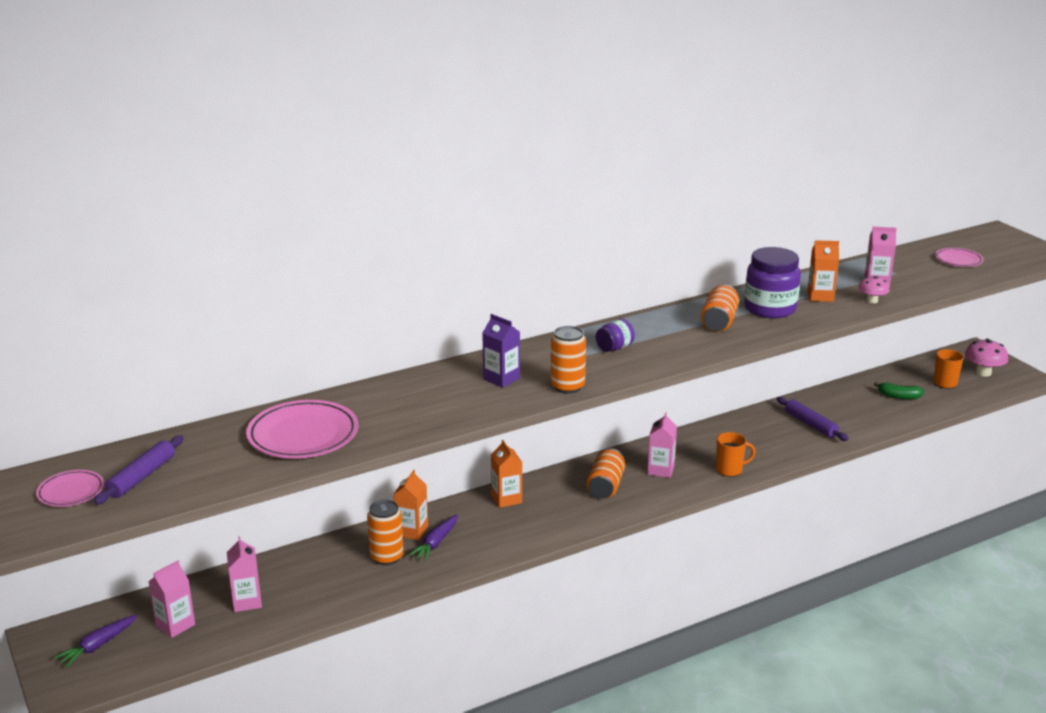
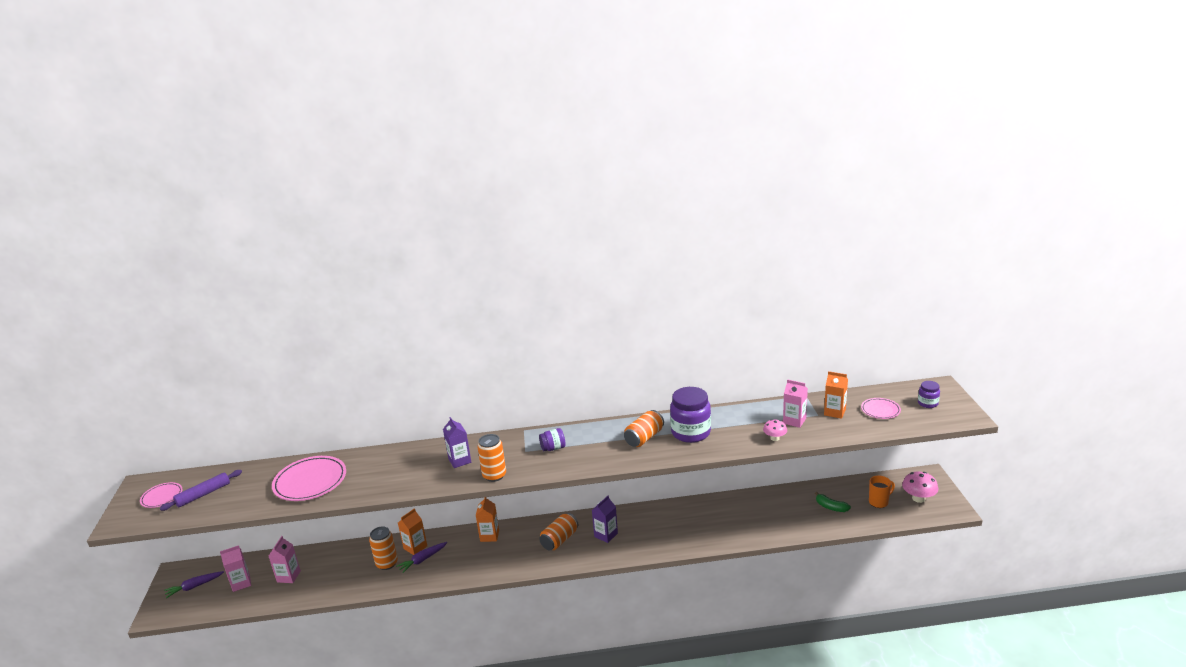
camera: 25 degrees right, 0 degrees up
pink carton [647,412,677,478] -> purple carton [592,496,618,543]
orange mug [716,432,756,477] -> none
purple rolling pin [777,397,849,441] -> none
orange carton [807,240,839,302] -> orange carton moved to [824,371,848,419]
none -> purple jar [918,381,940,408]

